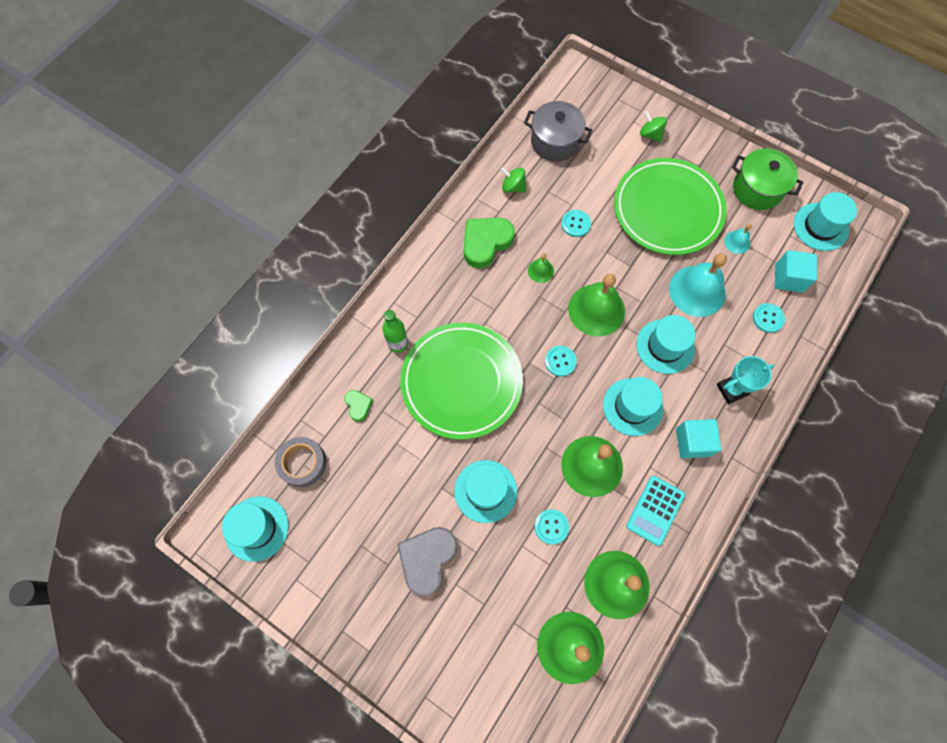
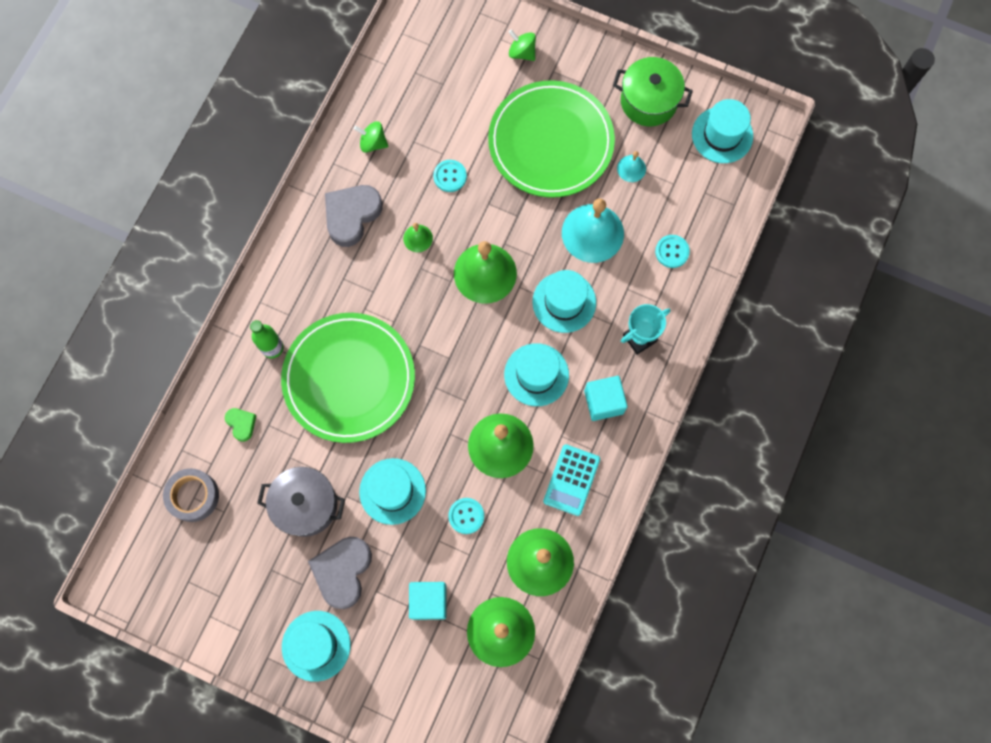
camera: 10 degrees left, 5 degrees up
turquoise hat [222,496,289,562] -> turquoise hat moved to [282,611,351,682]
green heart [464,218,515,268] -> grey heart [325,185,383,247]
grey pot [524,101,592,162] -> grey pot moved to [257,467,345,537]
turquoise button [545,346,577,377] -> none
turquoise cube [775,250,817,292] -> turquoise cube moved to [409,582,447,620]

